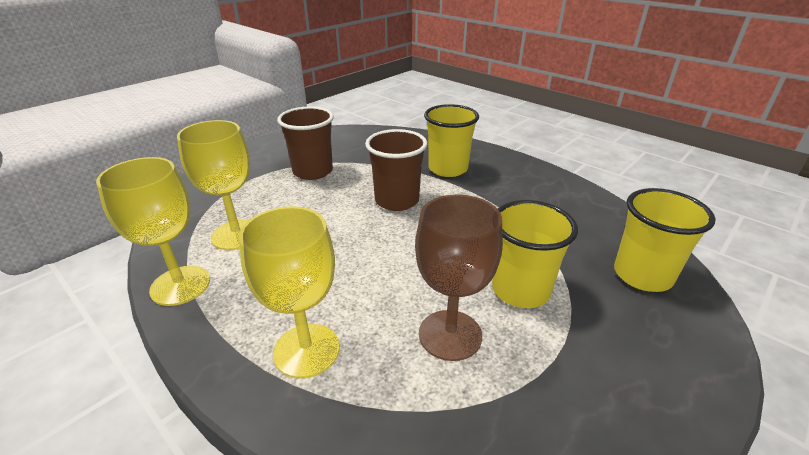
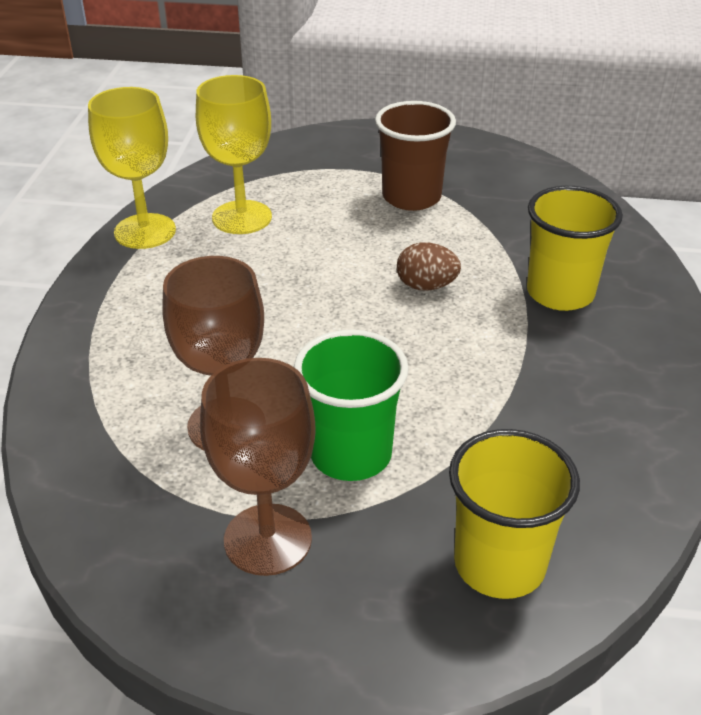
camera: 55 degrees right, 5 degrees up
yellow goblet [239,206,340,379] -> none
brown cup [365,129,428,211] -> brown egg [397,242,461,291]
yellow cup [492,200,578,308] -> green cup [294,330,409,481]
none -> brown goblet [200,358,316,576]

